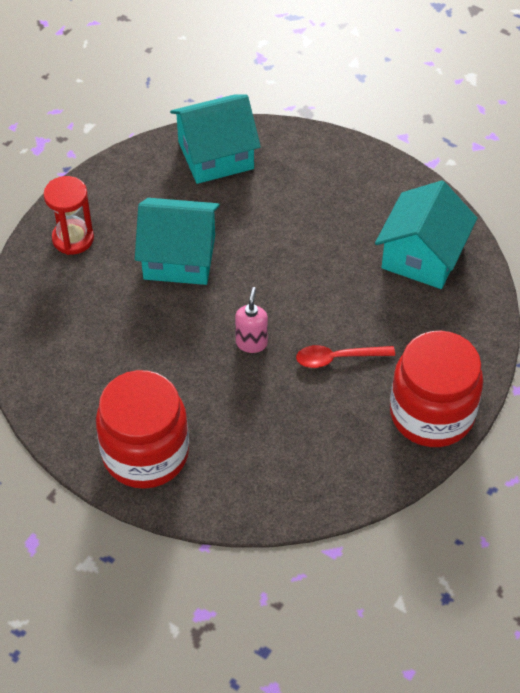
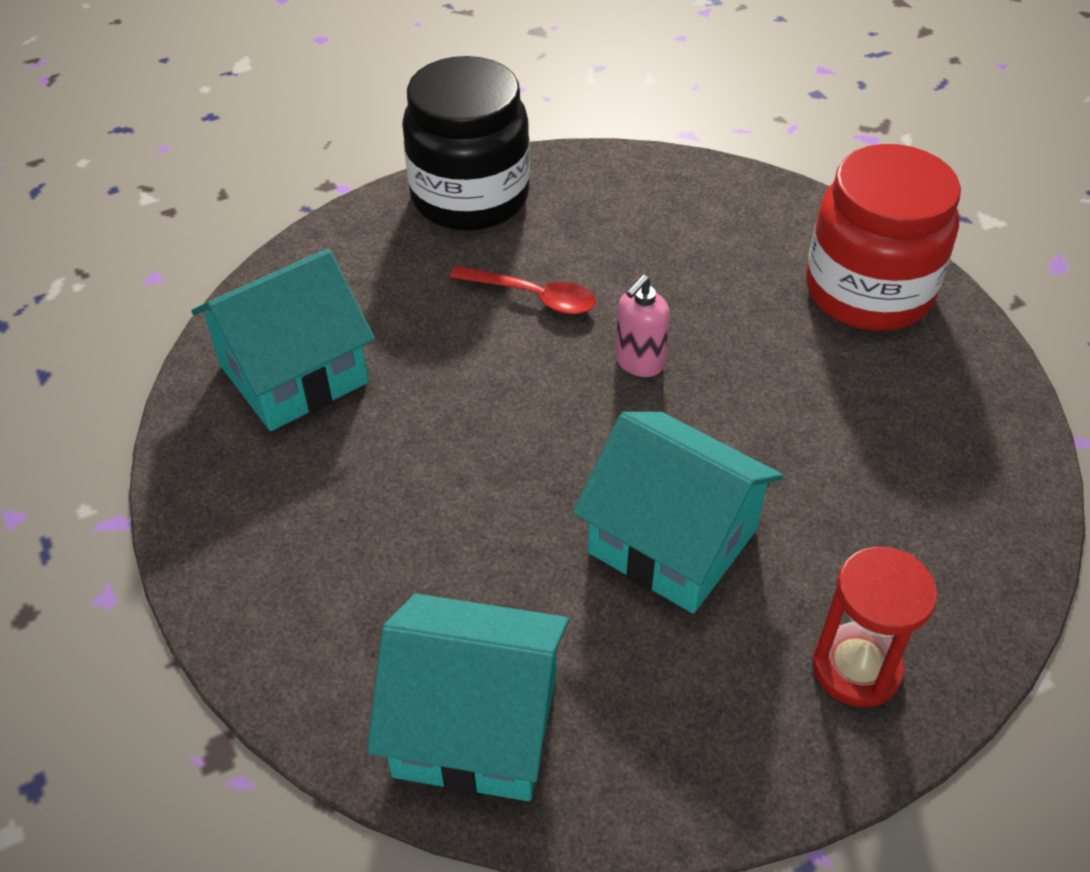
camera: 150 degrees left, 5 degrees down
red jar [390,331,483,447] -> black jar [402,56,530,231]

